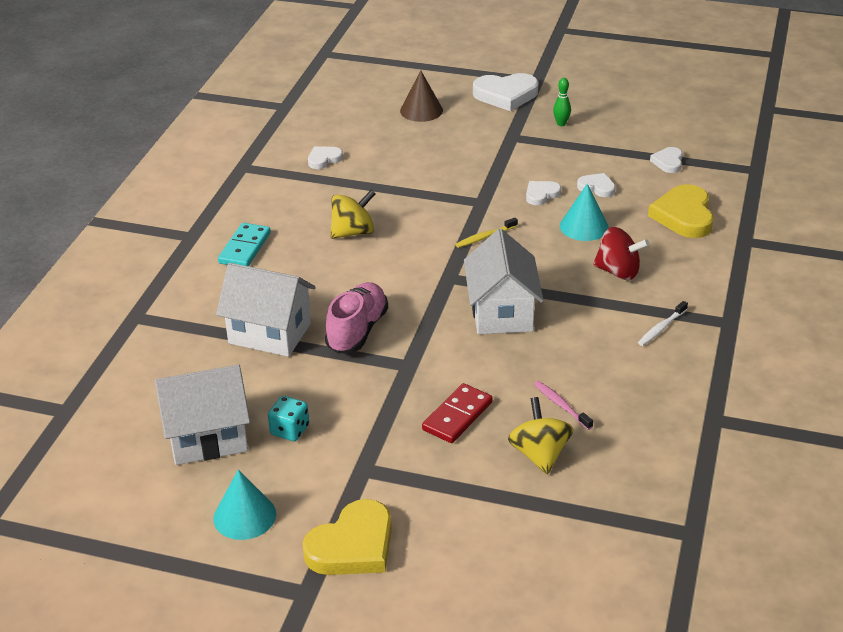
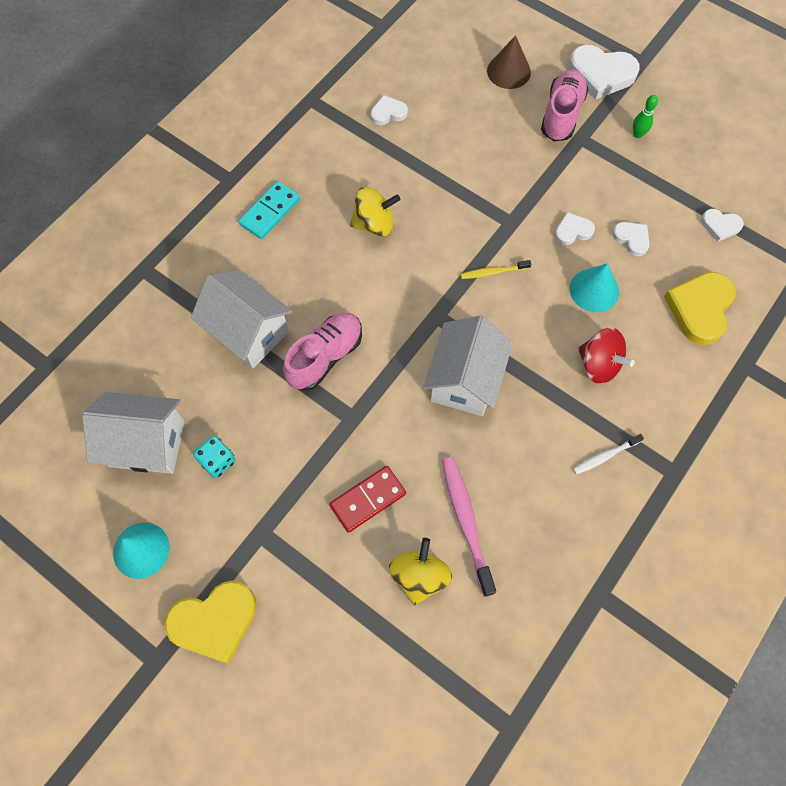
camera: 20 degrees right, 30 degrees up
pink toothbrush [534,381,593,430] -> pink toothbrush [442,457,496,597], size x1.78
white heart [650,147,683,173] -> white heart turned 105 degrees counterclockwise [701,209,744,242]
none -> pink shoe [541,69,589,141]

